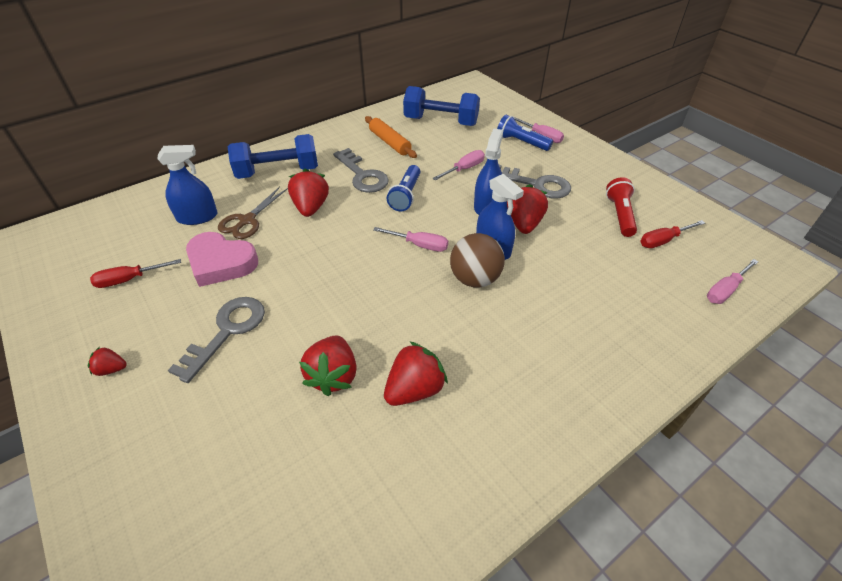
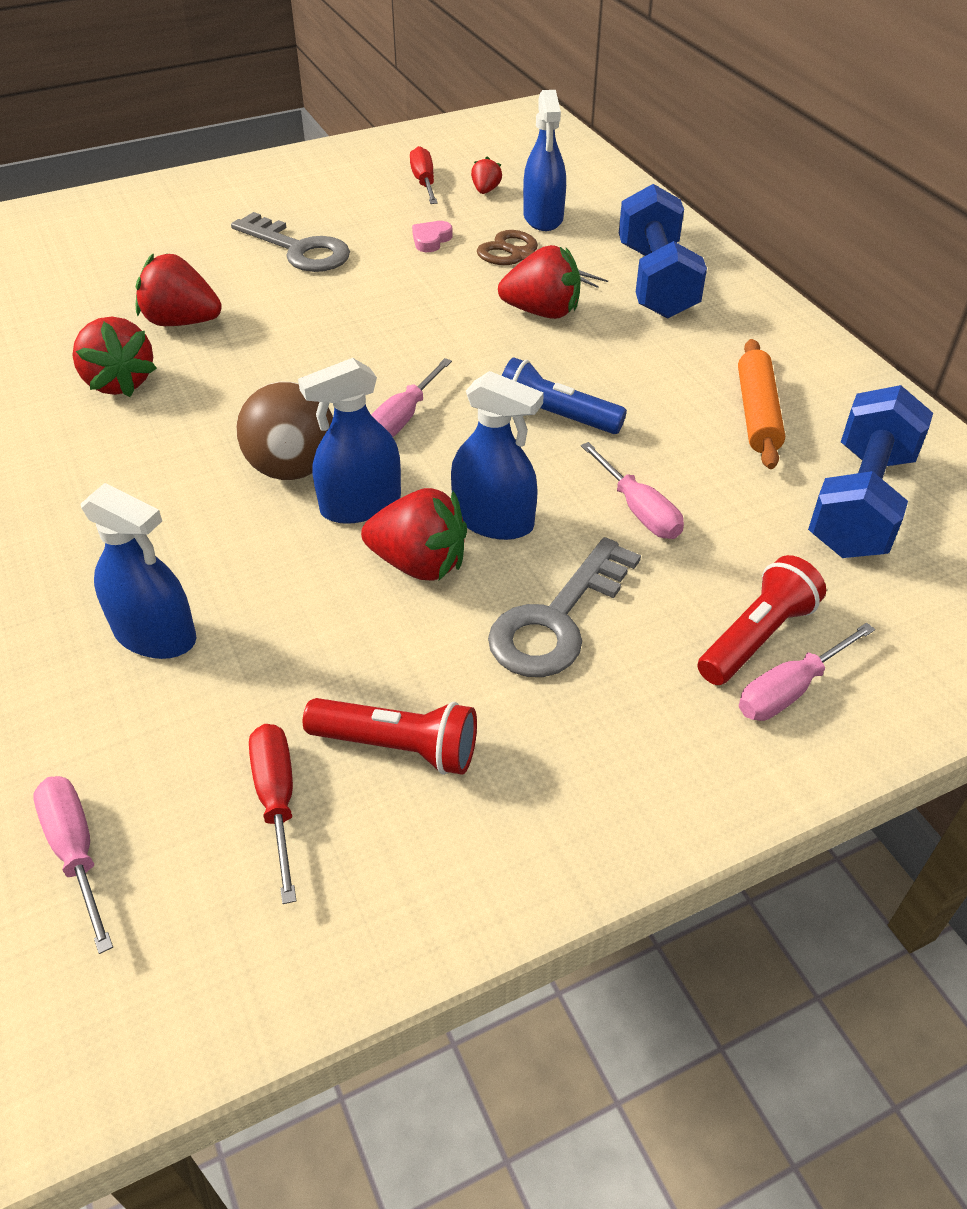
camera: 100 degrees right, 0 degrees up
red strawberry [88,347,127,376] -> red strawberry moved to [471,156,502,194]
pink heart [186,232,258,287] -> pink heart [412,221,453,252], size x0.45
grey key [333,148,389,193] -> none
orange rolling pin [365,116,417,158] -> orange rolling pin turned 60 degrees counterclockwise [738,339,785,469]
blue flashlight [497,115,553,151] -> red flashlight [698,555,826,685]
none -> blue spray bottle [81,483,196,659]

